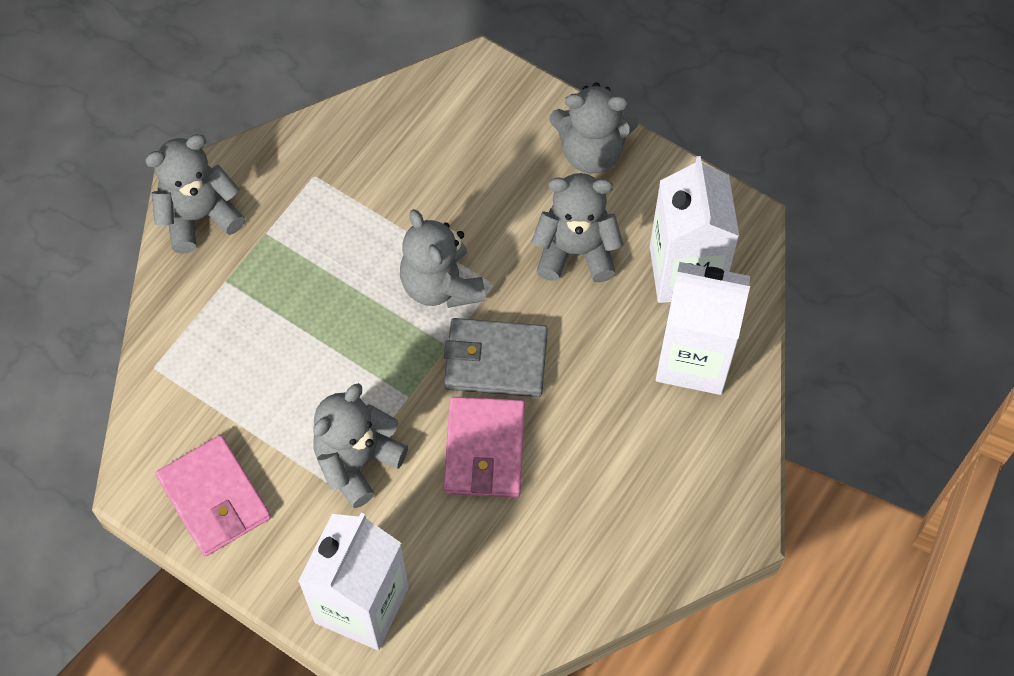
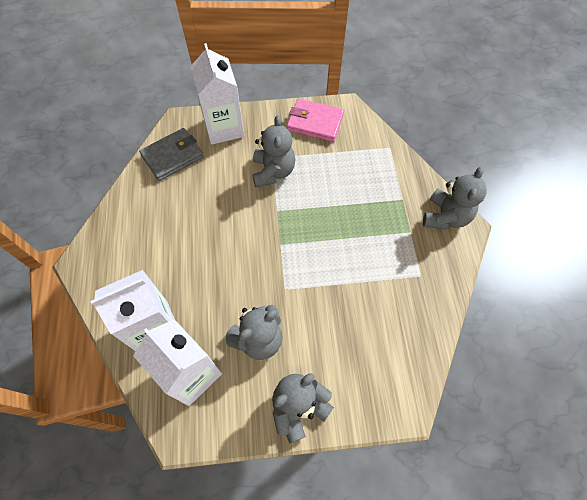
camera: 140 degrees right, 0 degrees up
grey teddy bear [400,209,486,308] -> none
pink wallet [443,397,525,498] -> none
grey wallet [444,318,548,397] -> grey wallet moved to [139,128,204,181]

